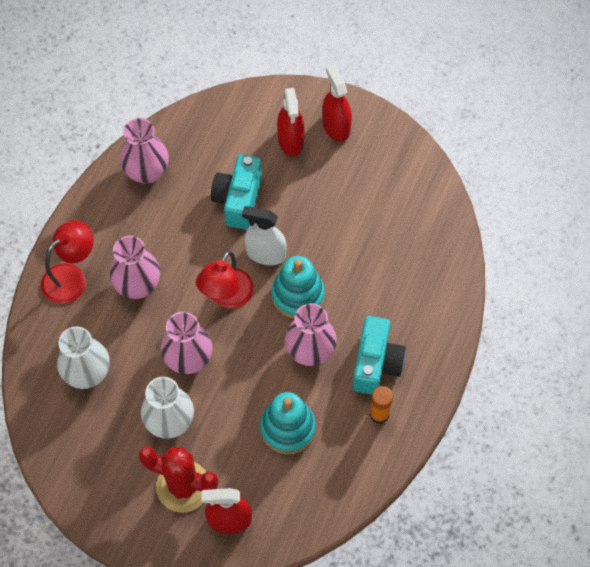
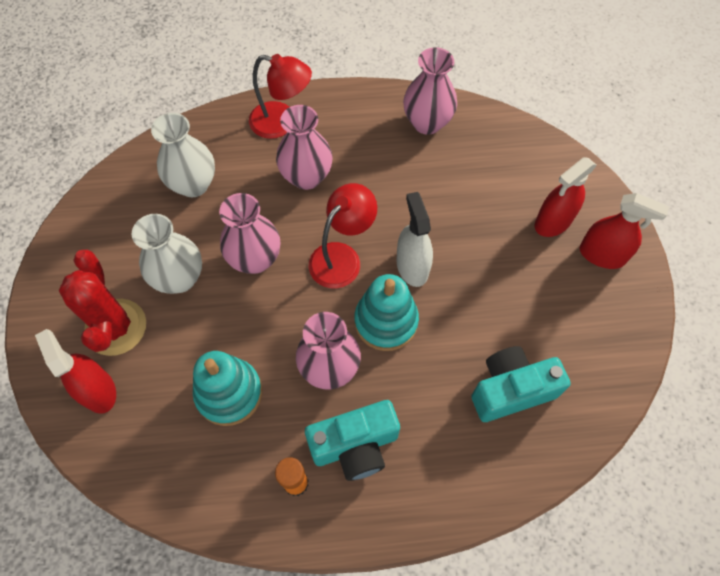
camera: 60 degrees right, 0 degrees up
red lamp [196,251,254,309] -> red lamp turned 135 degrees clockwise [309,183,377,288]
turquoise camera [211,154,262,229] -> turquoise camera moved to [471,346,571,422]
red spray bottle [322,65,352,142] -> red spray bottle turned 75 degrees clockwise [579,193,669,269]

